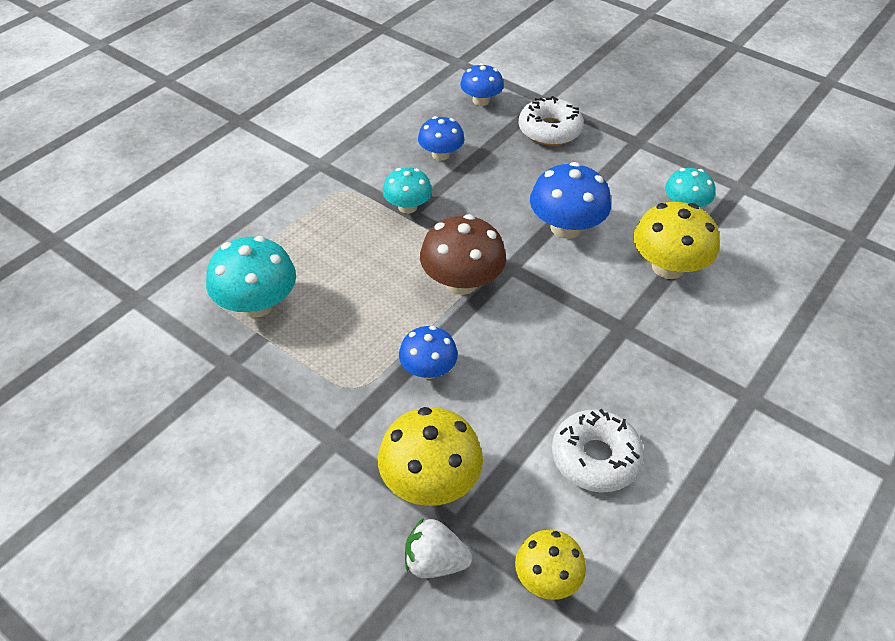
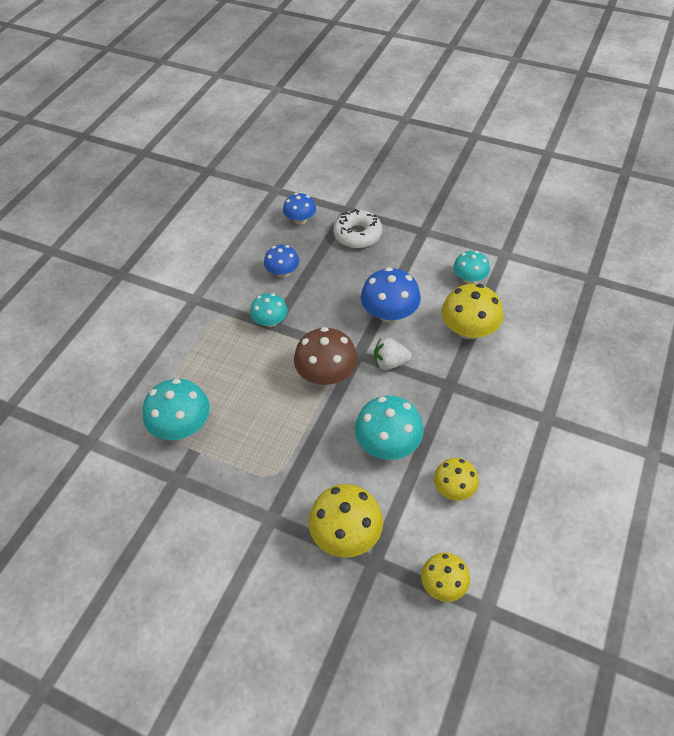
camera: 10 degrees left, 5 degrees up
blue mushroom [399,326,458,379] -> none
white strawberry [405,518,472,578] -> white strawberry moved to [374,338,412,370]
white donut [552,409,644,492] -> yellow mushroom [434,458,479,501]
none -> turquoise mushroom [355,396,423,460]

